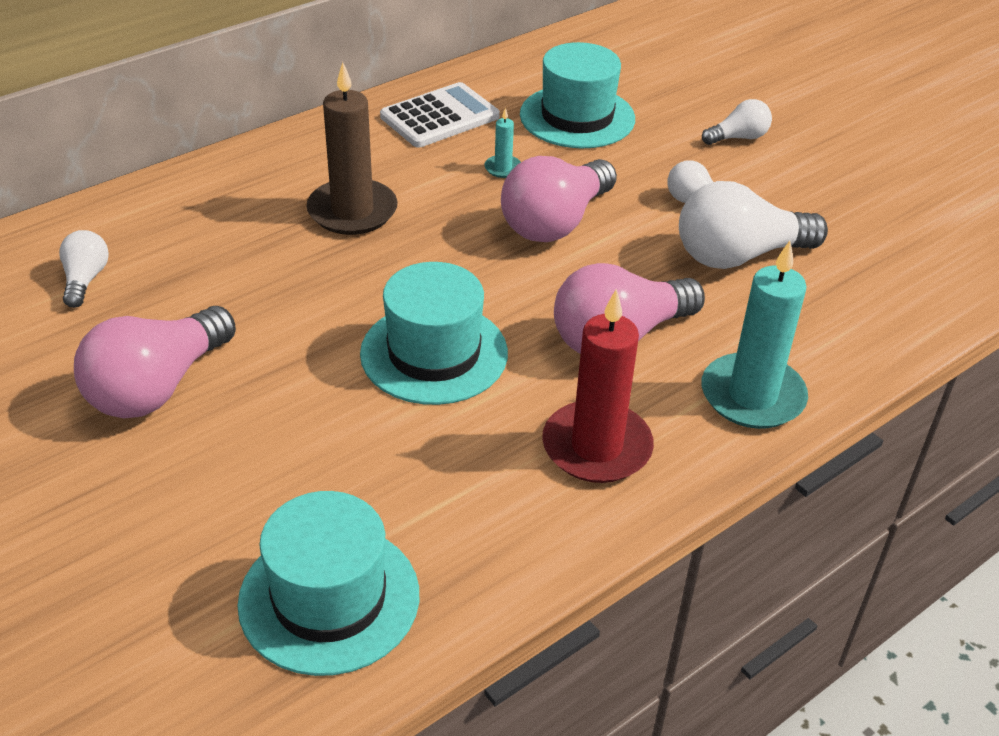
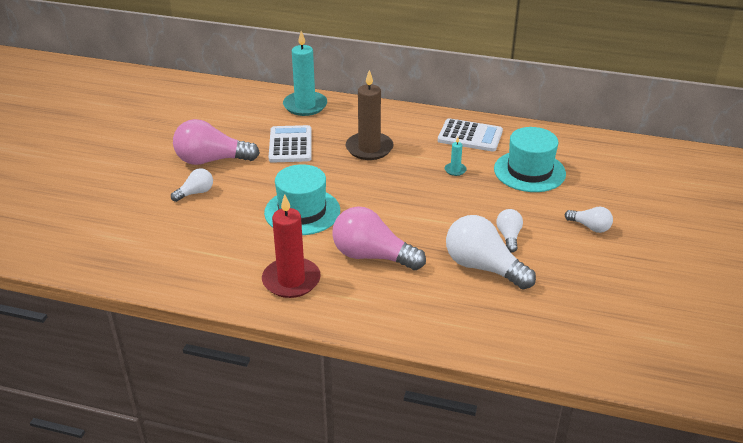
camera: 55 degrees right, 5 degrees down
white light bulb [59,230,109,308] -> white light bulb moved to [171,168,213,202]
turquoise hat [237,491,419,676] -> none
pink light bulb [501,156,617,242] -> none
turquoise candle [701,241,808,429] -> turquoise candle moved to [283,31,327,116]
none -> white calculator [269,125,312,163]

